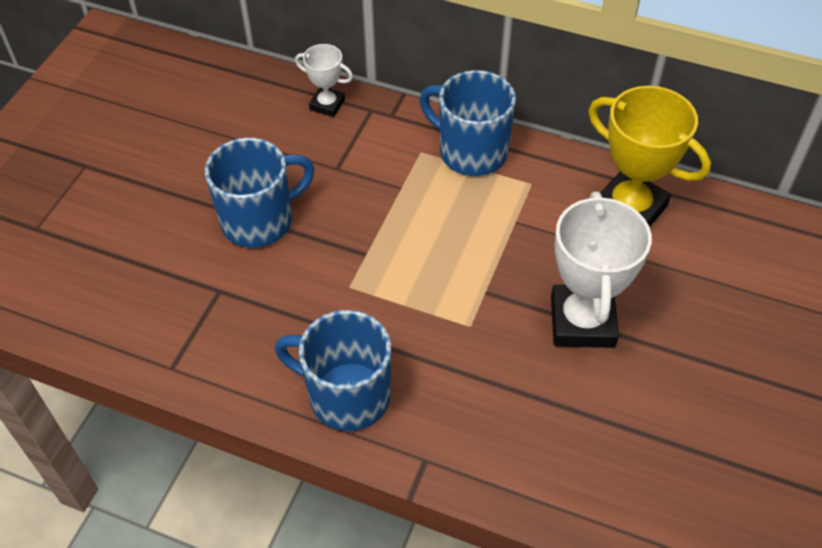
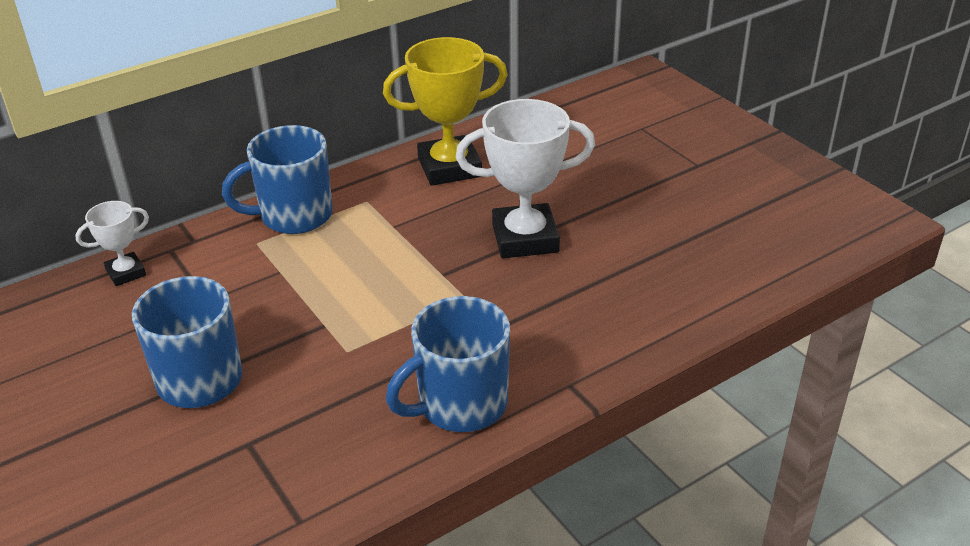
camera: 55 degrees left, 15 degrees down
white trophy [551,192,652,348] -> white trophy turned 45 degrees counterclockwise [456,99,595,258]

